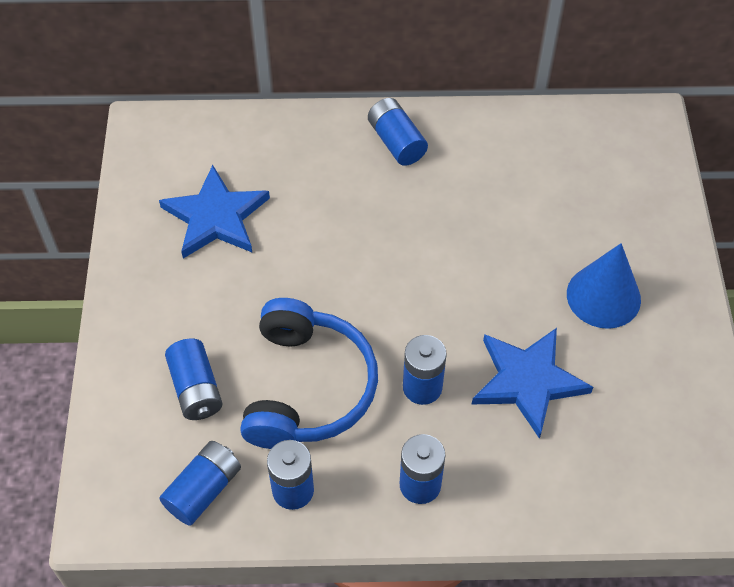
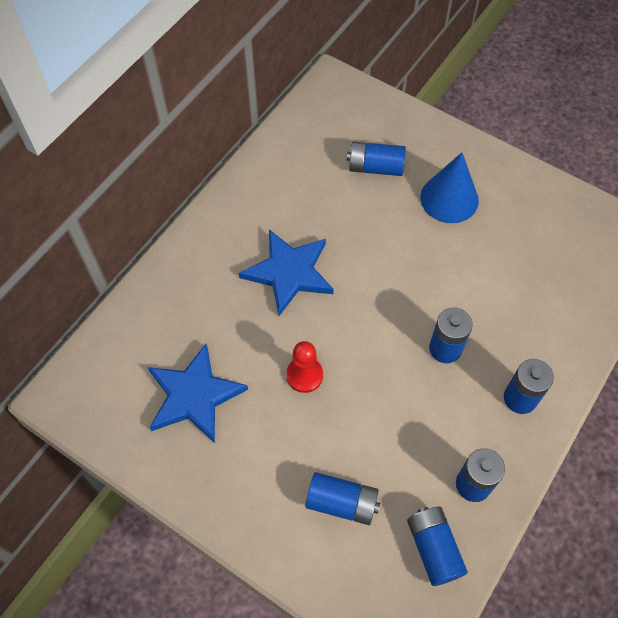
camera: 55 degrees left, 5 degrees up
blue headphones [240,298,378,449] -> none
blue battery [368,98,428,166] -> blue battery moved to [347,142,406,176]
blue star [472,328,593,439] -> blue star moved to [239,229,334,316]
none -> red pawn [286,341,323,393]

